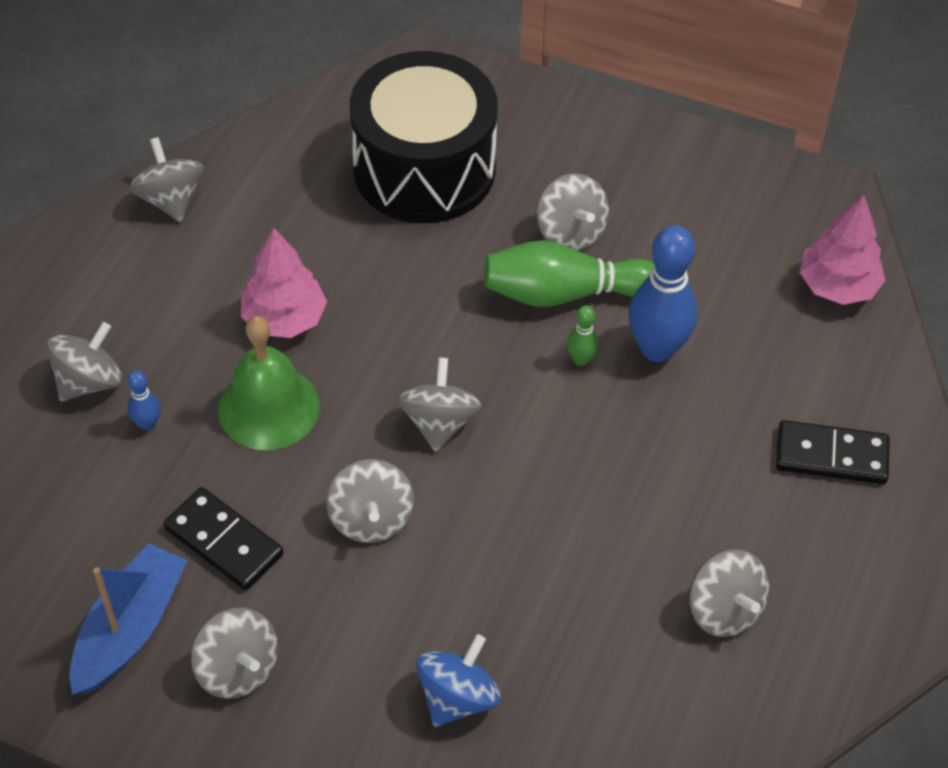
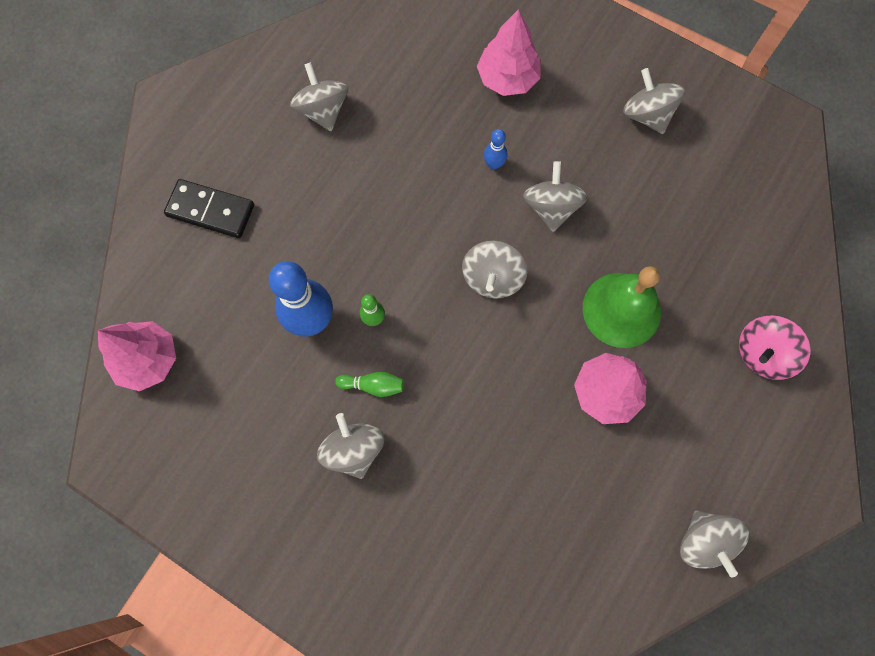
camera: 170 degrees left, 20 degrees up
grey spinning top [46,322,122,401] -> pink spinning top [739,315,811,380]
blue boat [69,543,187,694] -> none
blue bowling pin [128,370,161,430] -> blue bowling pin moved to [484,129,507,170]
black domino [164,487,284,590] -> none
black drum [350,51,498,223] -> none
blue spinning top [416,634,501,727] -> pink tree [477,9,540,96]
green bowling pin [484,240,655,307] -> green bowling pin [335,372,404,397], size x0.46

